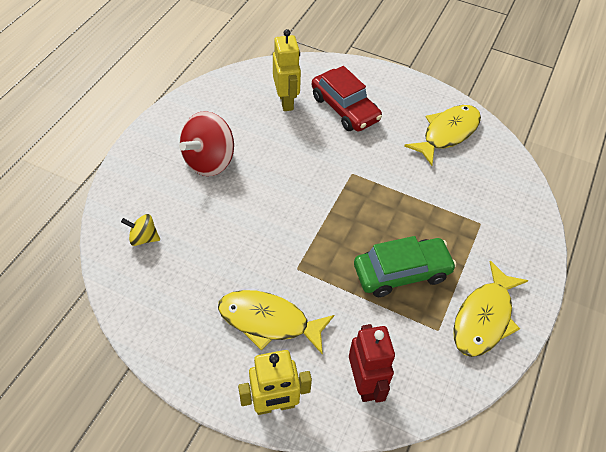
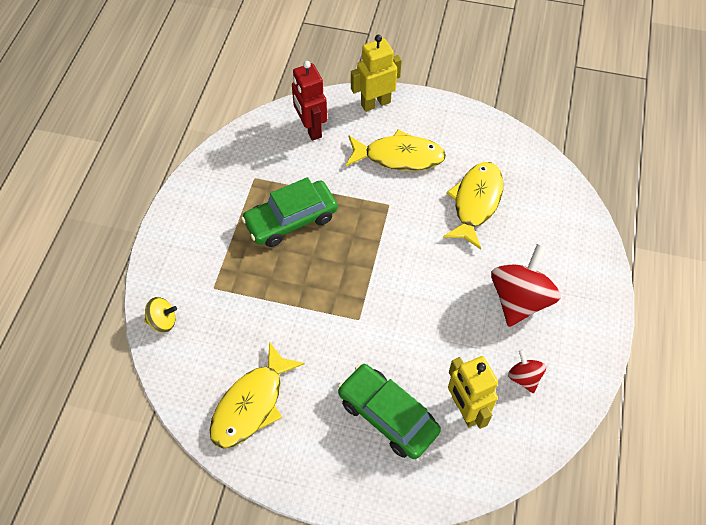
camera: 170 degrees right, 5 degrees up
yellow spinning top [121,214,160,246] -> yellow spinning top moved to [144,297,177,333]
red car [312,66,382,132] -> green car [338,364,441,459]
yellow fish [453,261,529,357] -> yellow fish moved to [443,162,503,250]
none -> red spinning top [508,349,546,393]

